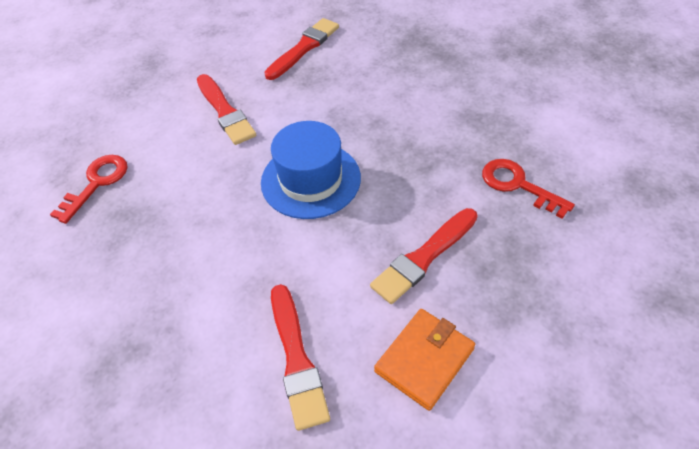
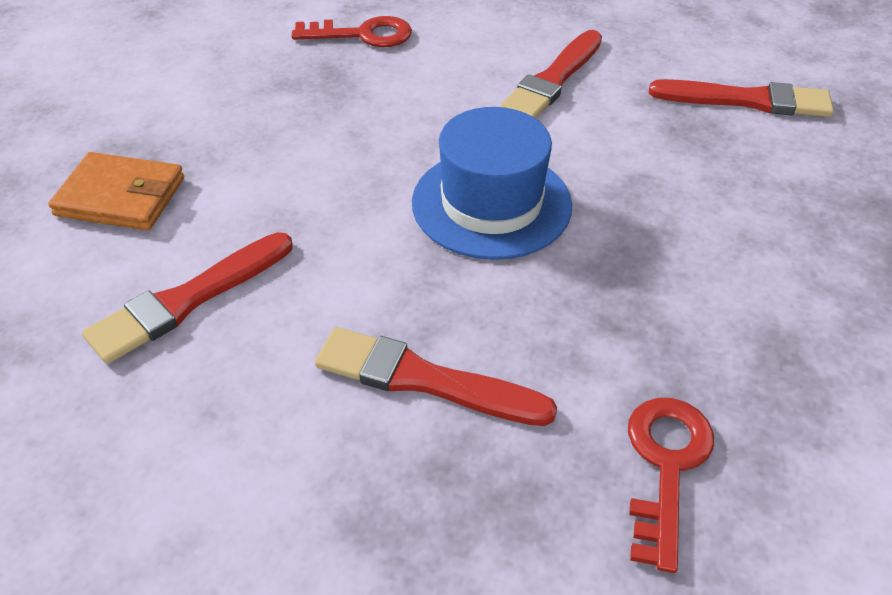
camera: 60 degrees right, 5 degrees down
orange wallet [374,309,475,411] -> orange wallet moved to [48,152,184,230]

